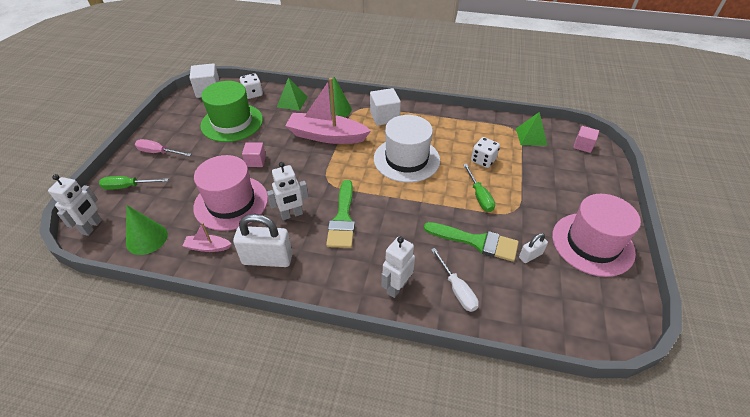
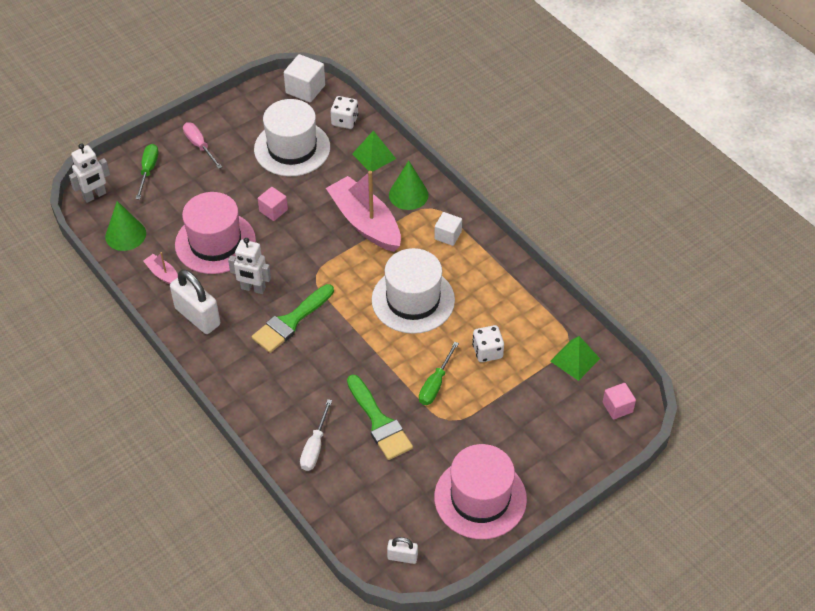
camera: 40 degrees right, 5 degrees up
green screwdriver [99,176,168,190] -> green screwdriver turned 60 degrees clockwise [136,144,158,200]
green hat [200,81,263,142] -> white hat [254,99,330,176]
white cube [370,88,401,126] -> white cube [434,212,462,246], size x0.65
white robot [381,237,415,298] -> none
white padlock [519,233,548,263] -> white padlock moved to [387,537,418,564]

